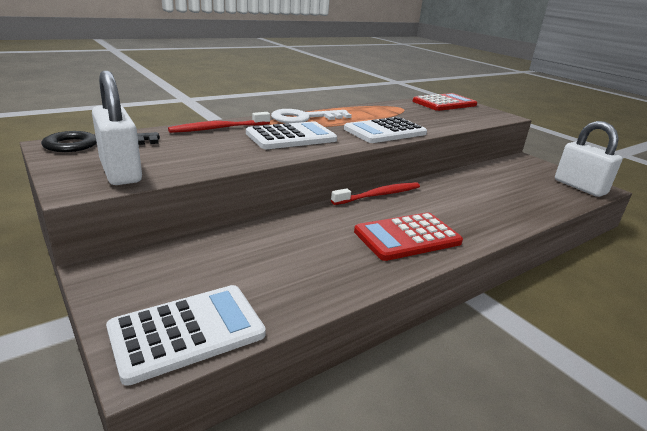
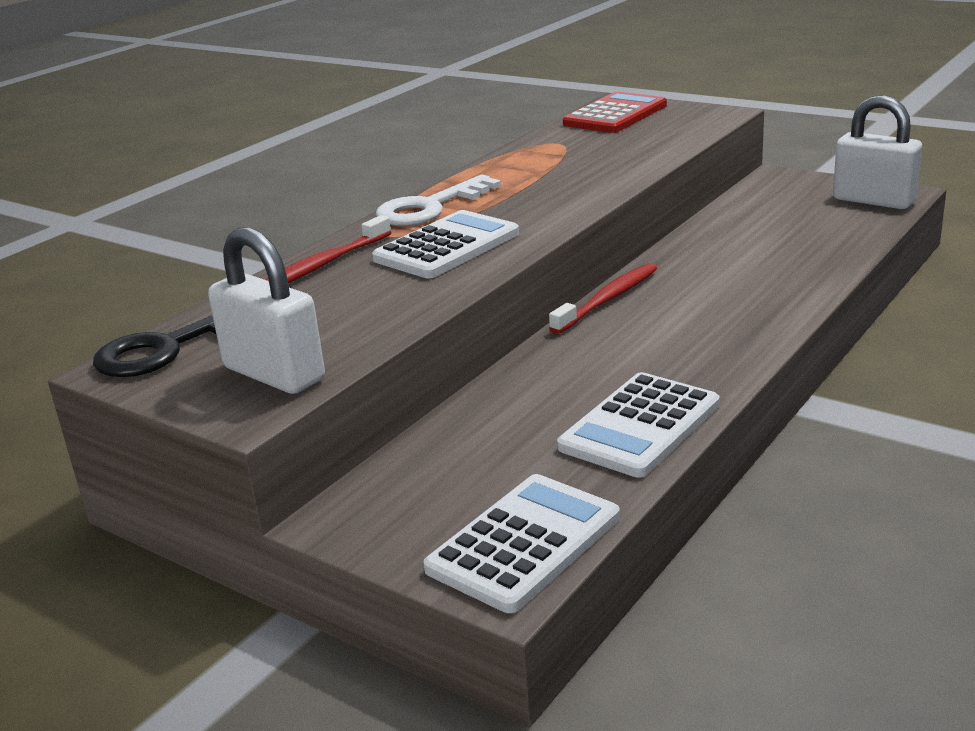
camera: 15 degrees left, 0 degrees up
white calculator [344,117,427,143] -> white calculator moved to [557,372,720,478]
red calculator [354,212,463,261] -> none

